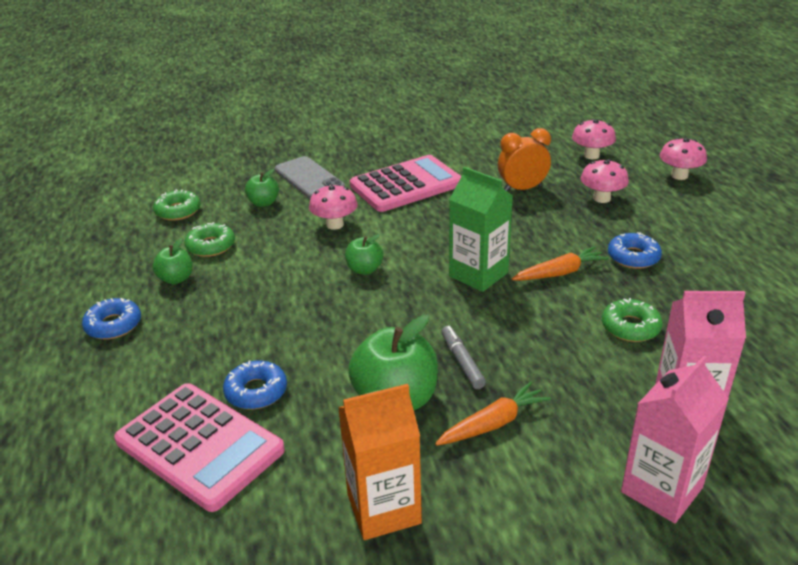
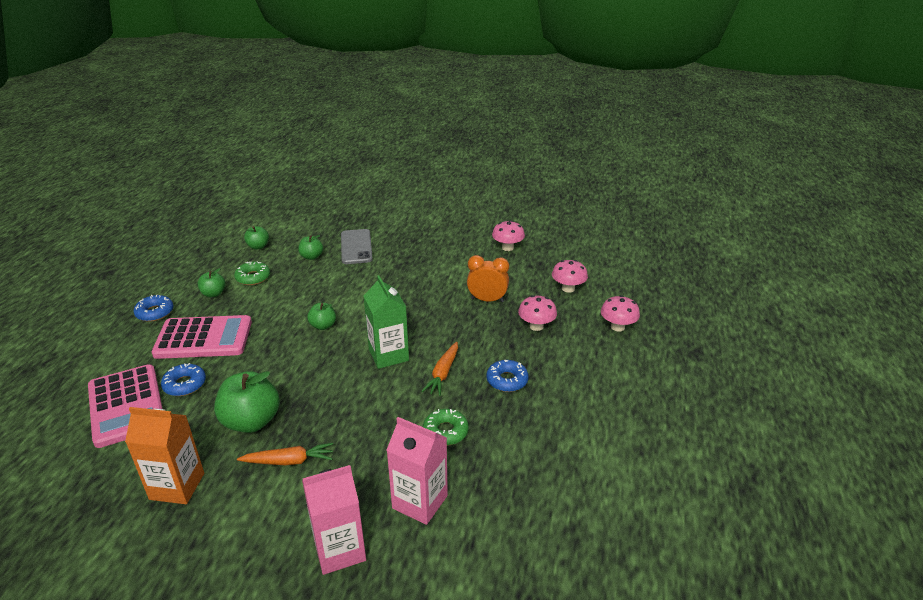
camera: 25 degrees right, 0 degrees up
green donut [153,189,201,221] -> green apple [244,226,269,249]
pink mushroom [309,184,358,230] -> pink mushroom moved to [492,220,525,251]
pink calculator [350,155,461,212] -> pink calculator moved to [152,315,252,359]
grey marker [441,326,486,389] -> none
orange carrot [512,246,609,280] -> orange carrot turned 105 degrees clockwise [421,342,458,396]

